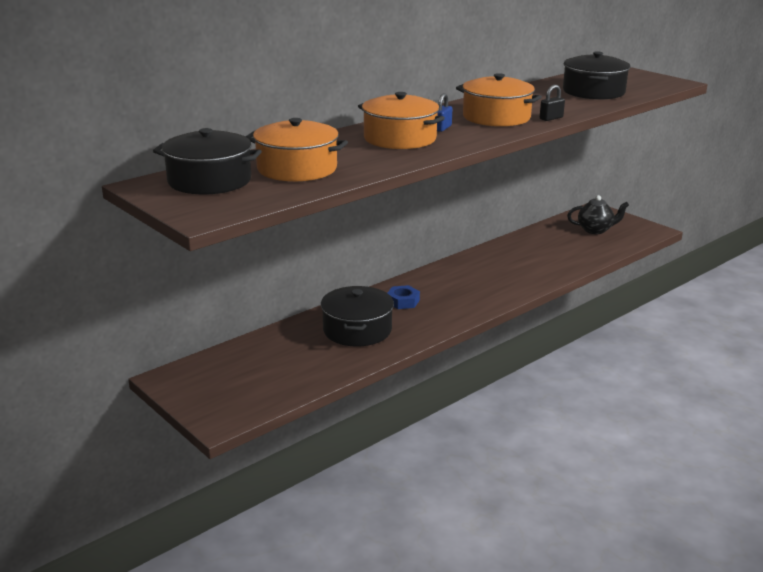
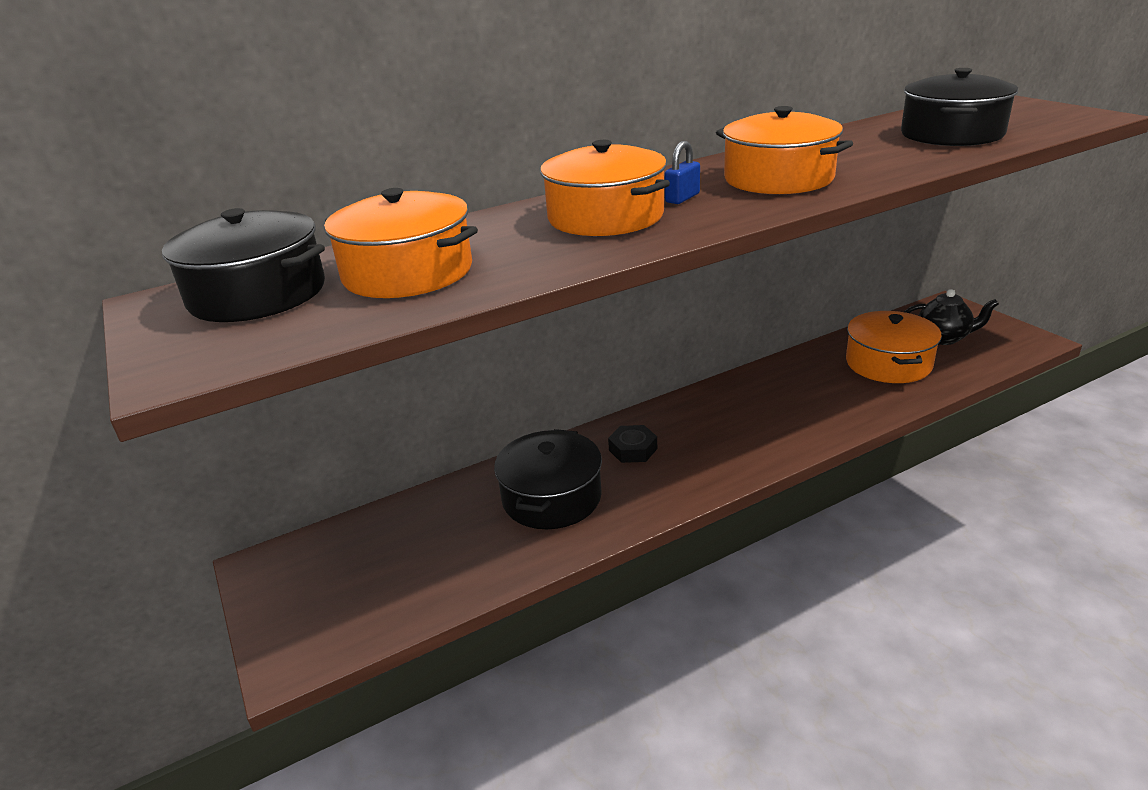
camera: 15 degrees right, 5 degrees up
blue nut [388,285,420,309] -> black nut [608,425,657,463]
black padlock [540,85,565,121] -> none
none -> orange pot [846,311,942,383]

